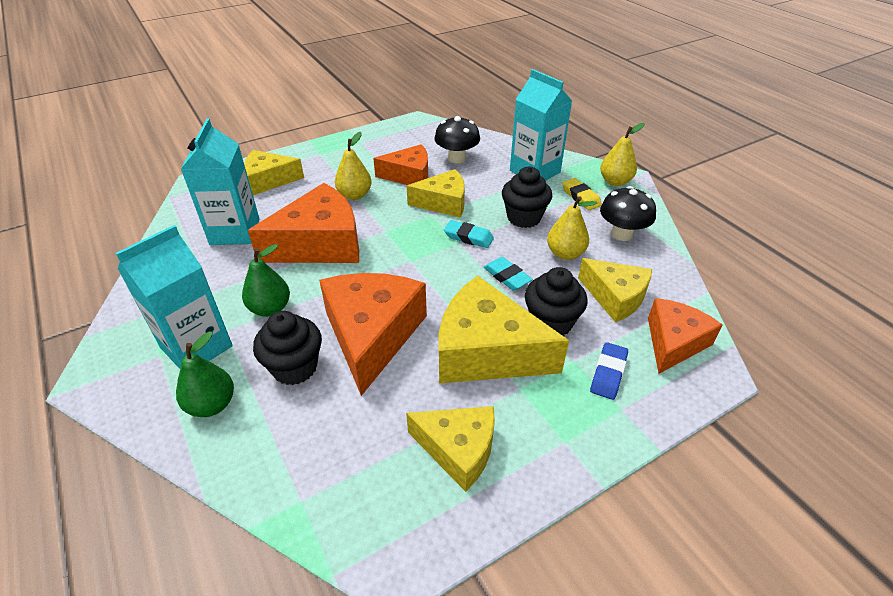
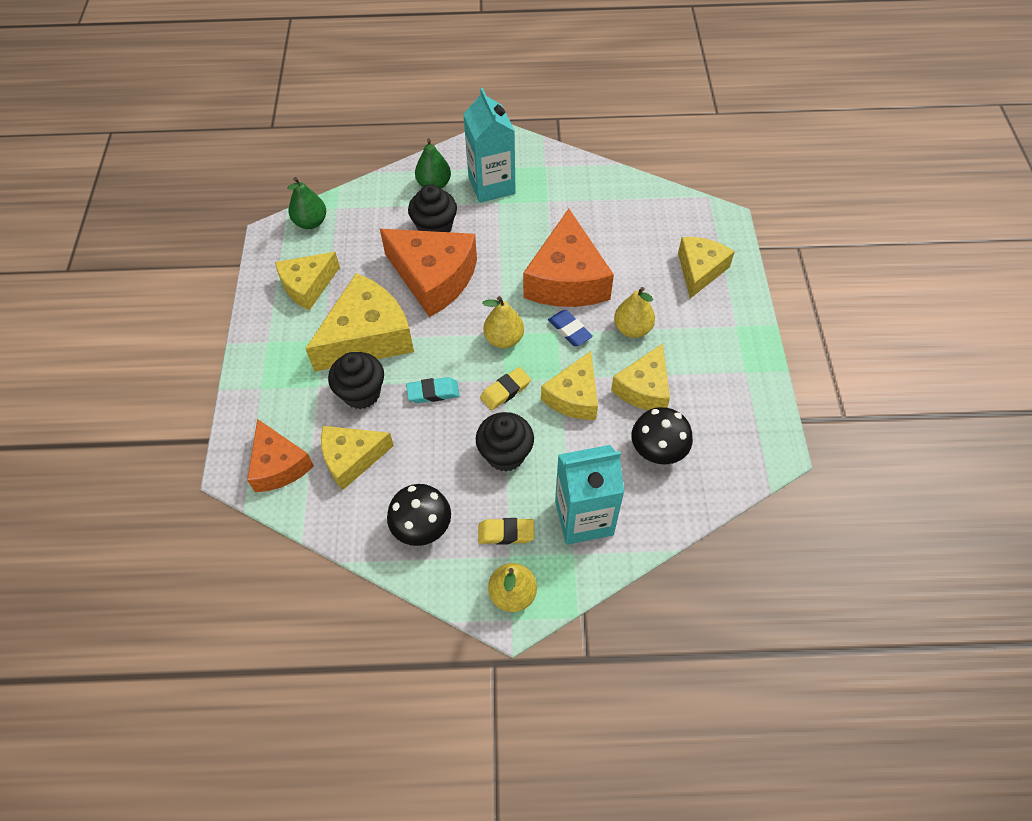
camera: 120 degrees right, 15 degrees up
turquoise carton [181,118,259,245] -> none
green pear [242,244,290,317] -> green pear moved to [287,177,326,229]
orange cheese [373,144,428,185] -> yellow cheese [611,343,670,410]
turquoise eraser [444,220,494,248] -> yellow eraser [480,367,531,410]
yellow pear [547,196,597,260] -> yellow pear moved to [482,296,524,348]
blue eraser [590,342,628,400] -> blue eraser moved to [548,310,593,346]

